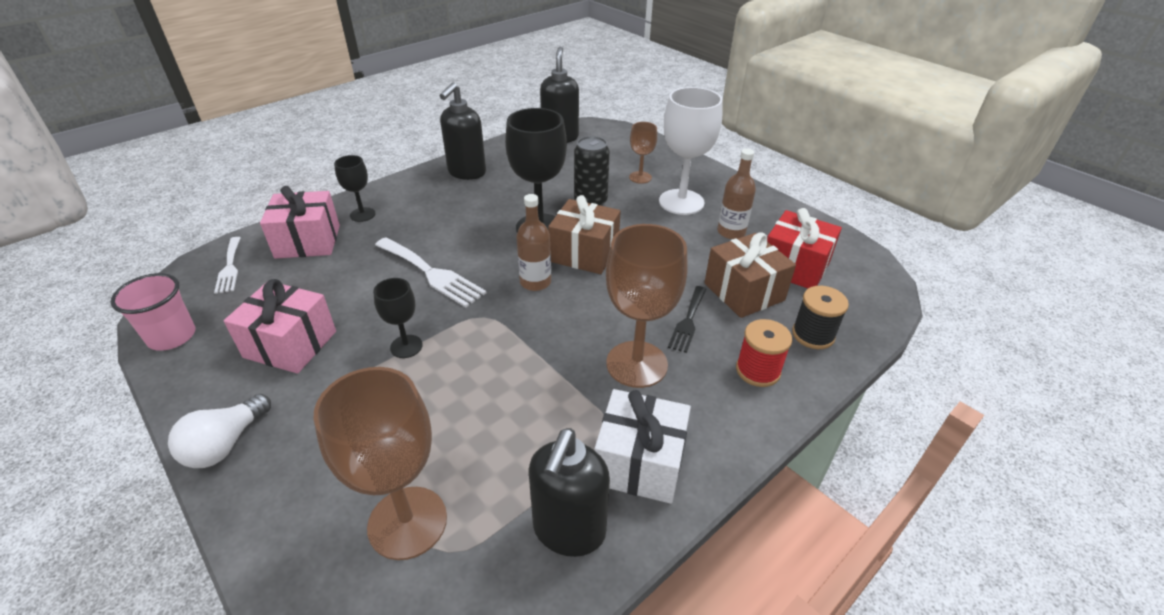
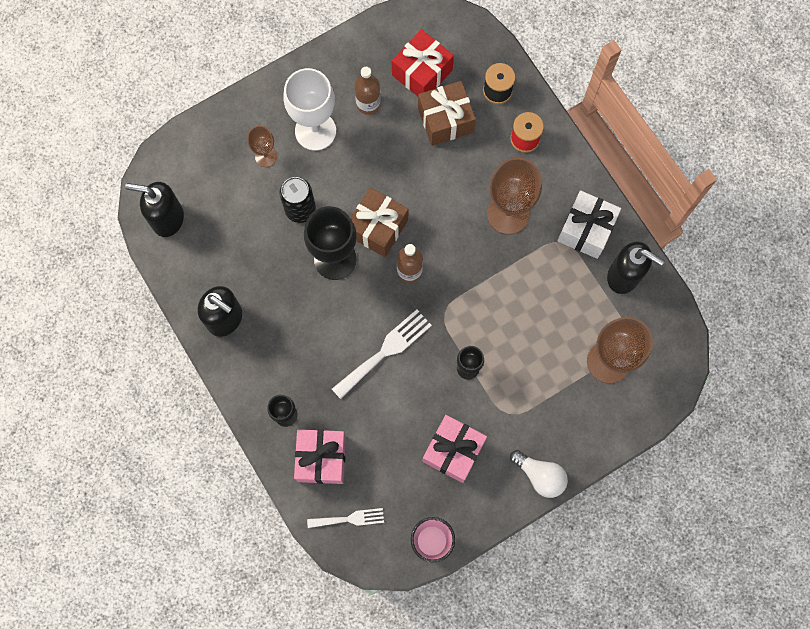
camera: 80 degrees left, 35 degrees up
black fork [668,286,706,353] -> none

